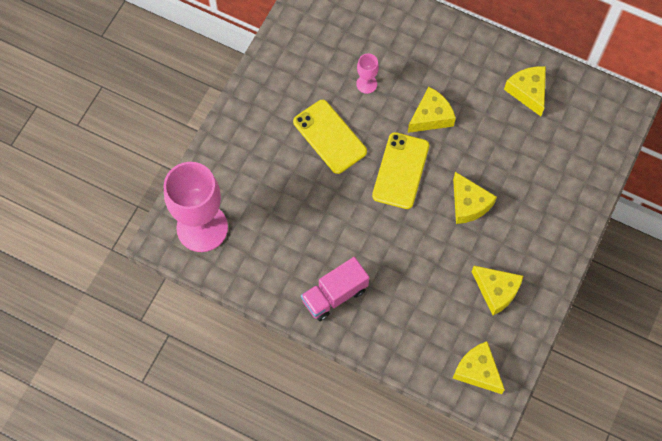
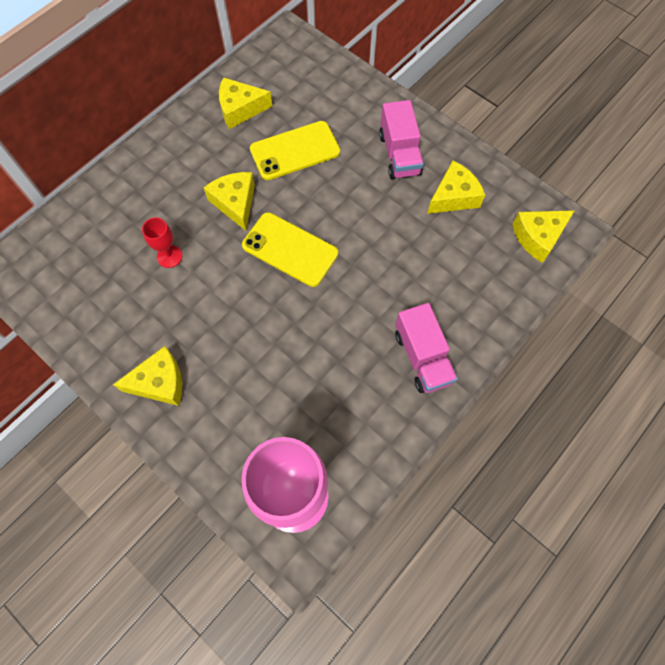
camera: 75 degrees left, 0 degrees up
yellow phone [293,100,367,174] -> yellow phone moved to [250,121,340,180]
pink goblet [356,54,379,94] -> red goblet [142,217,182,268]
yellow cheese [453,172,497,224] -> yellow cheese moved to [113,346,182,406]
none -> pink truck [379,100,424,179]

